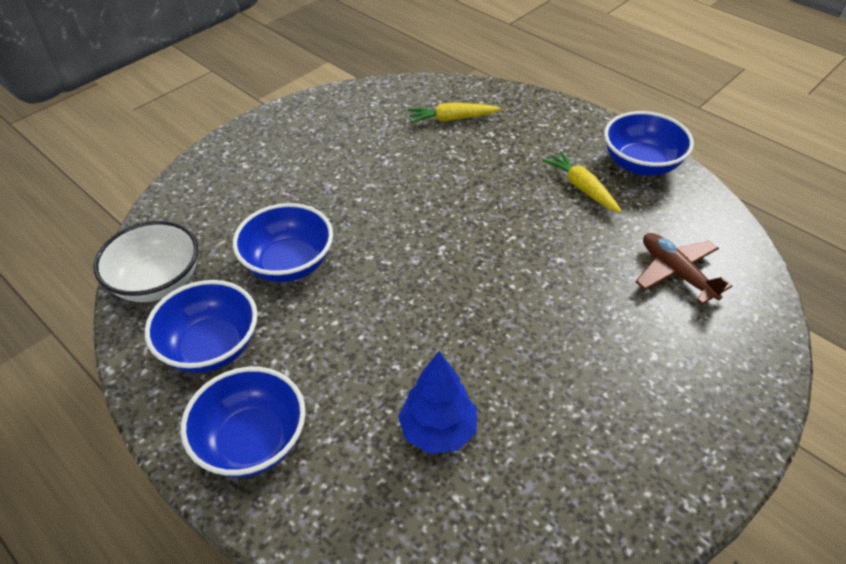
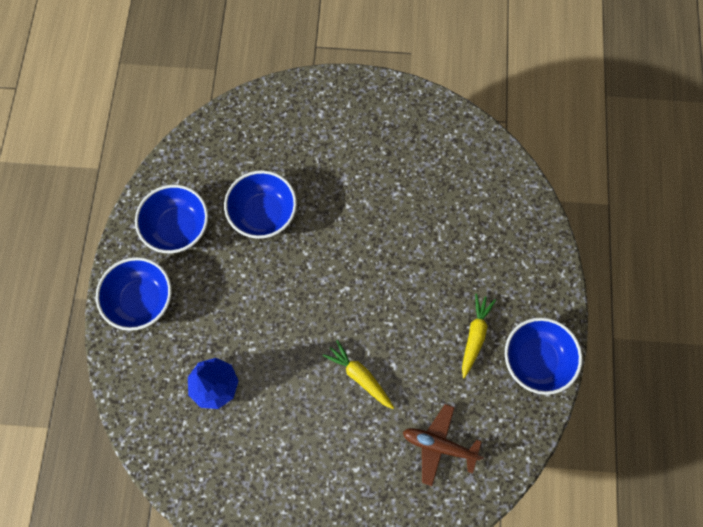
camera: 50 degrees right, 25 degrees up
white bowl [93,220,199,302] -> none
yellow carrot [408,103,500,123] -> yellow carrot moved to [323,340,394,409]
brown plane [636,233,732,304] -> brown plane turned 90 degrees counterclockwise [403,404,484,486]

